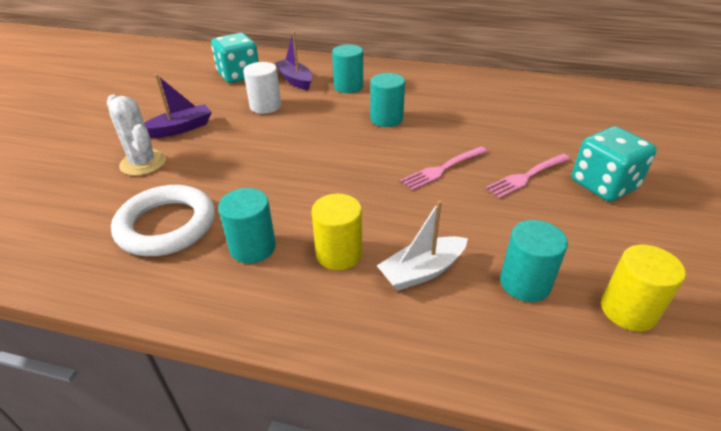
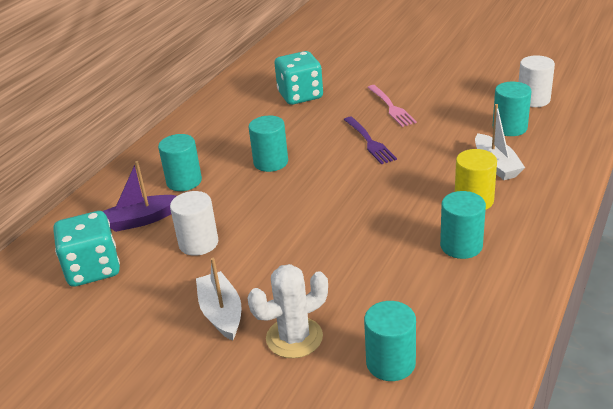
camera: 75 degrees left, 5 degrees down
white ring [111,185,215,256] -> none
purple boat [144,74,212,138] -> white boat [196,258,241,341]
pink fork [400,146,488,191] -> purple fork [344,117,397,164]
turquoise dice [571,126,657,202] -> turquoise dice moved to [275,51,323,105]
yellow cylinder [601,244,686,331] -> white cylinder [519,55,555,107]
none -> turquoise cylinder [364,301,416,381]

